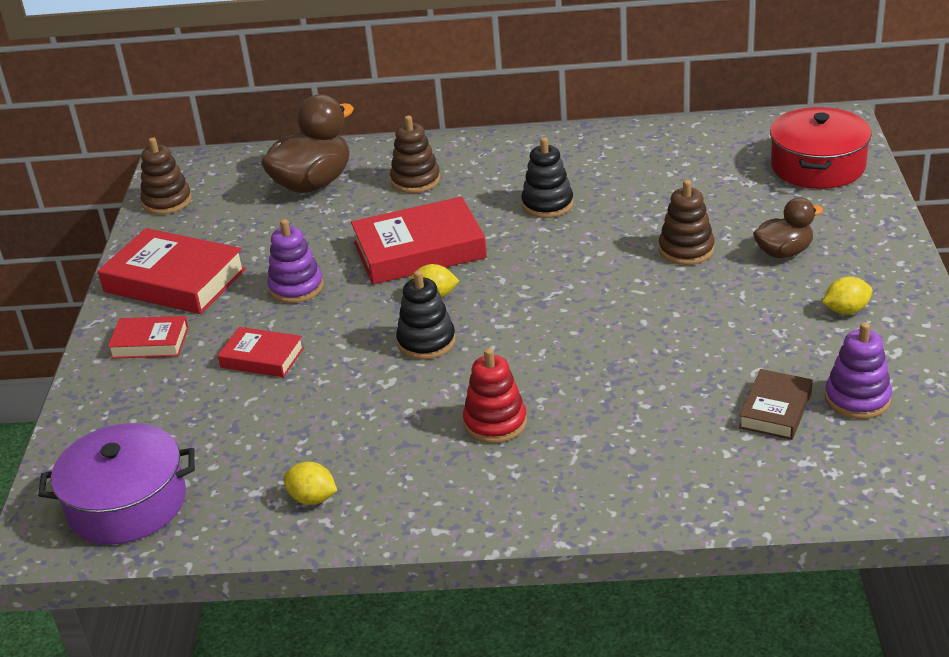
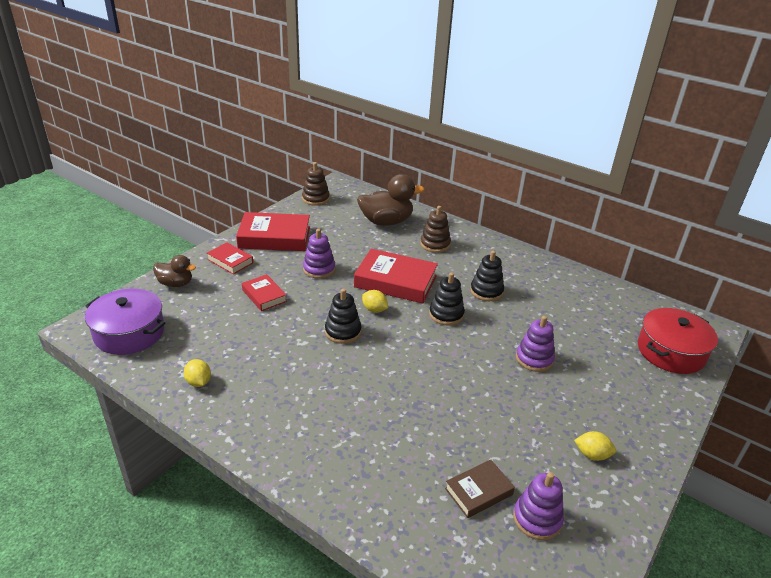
camera: 30 degrees right, 0 degrees up
red book [98,228,246,314] -> red book turned 60 degrees counterclockwise [236,212,310,251]
red stacking toy [463,348,527,443] -> none
brown stacking toy [659,180,715,265] -> purple stacking toy [516,316,555,372]
brown duck [753,197,823,258] -> brown duck moved to [153,255,196,287]
none -> black stacking toy [429,272,465,326]

